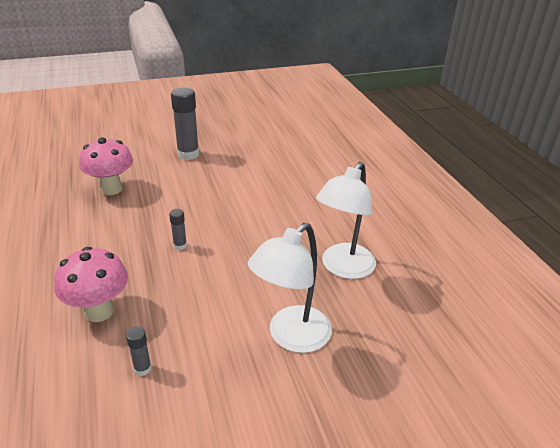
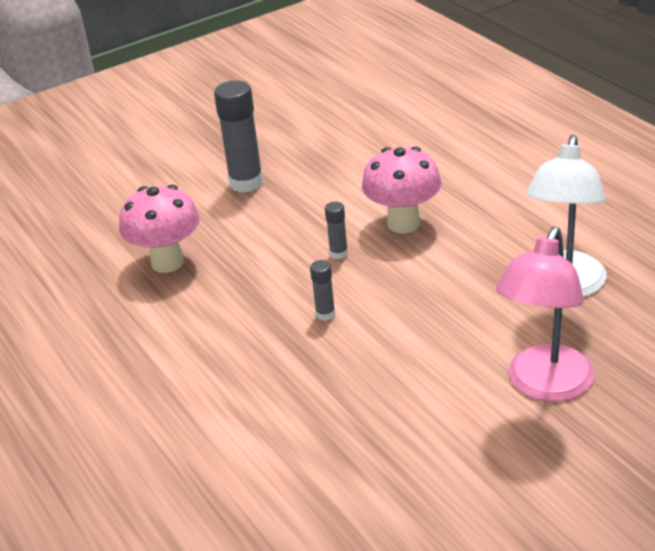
camera: 10 degrees left, 0 degrees up
pink mushroom [54,247,128,322] -> pink mushroom moved to [362,146,441,233]
grey glue stick [126,326,152,376] -> grey glue stick moved to [325,202,348,259]
white lamp [248,223,332,353] -> pink lamp [496,227,595,402]

